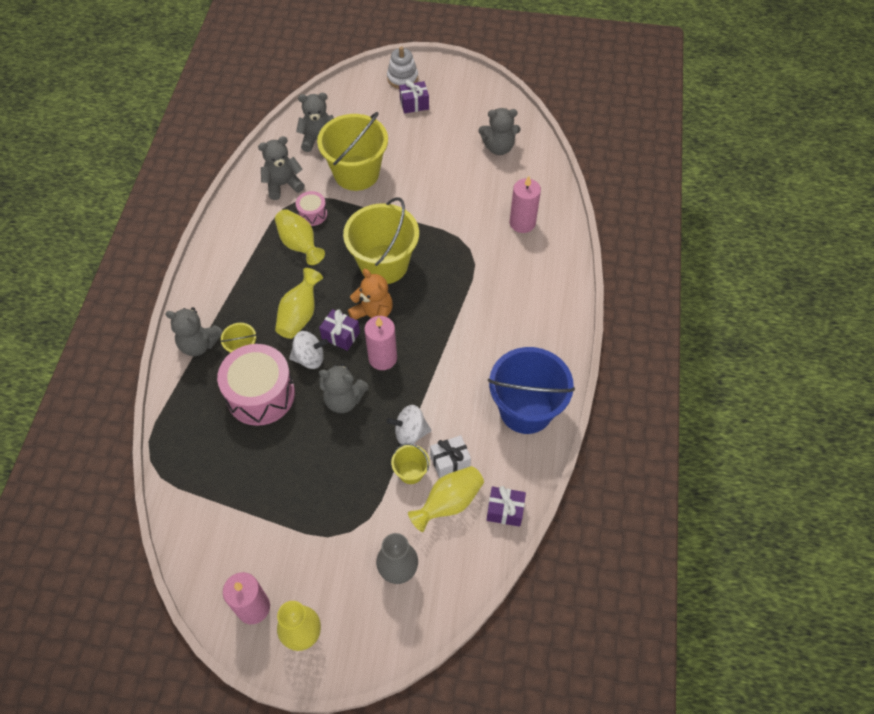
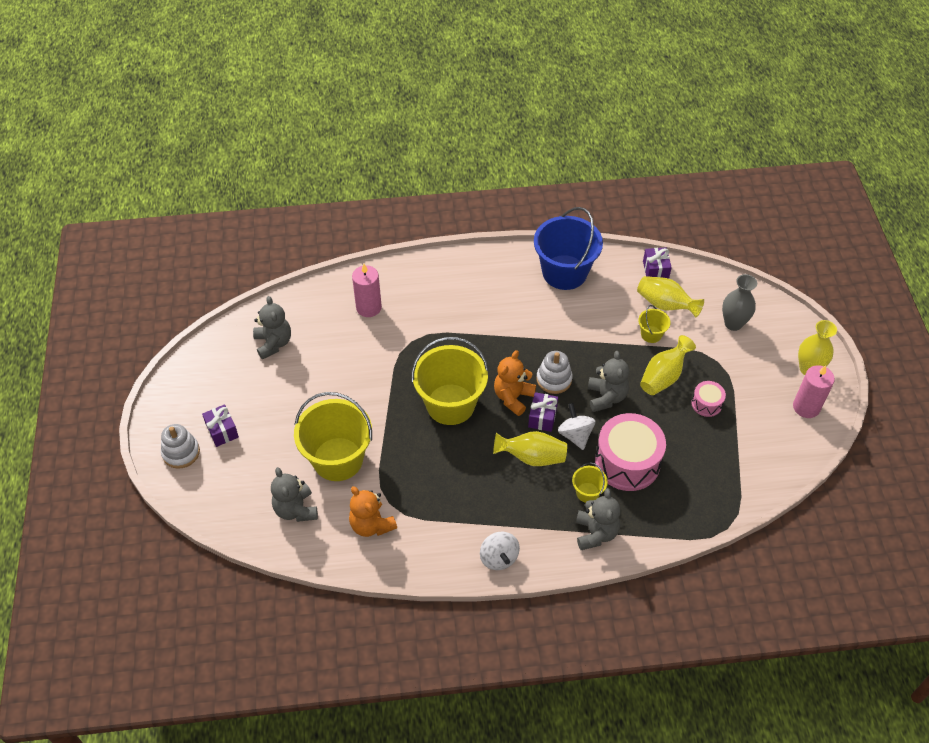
camera: 105 degrees left, 5 degrees down
grey teddy bear [258,136,305,200] -> orange teddy bear [349,486,397,537]
yellow vase [275,209,325,265] -> yellow vase moved to [640,335,696,395]
pink drum [296,191,327,226] -> pink drum moved to [691,381,726,417]
pink candle [364,316,397,370] -> white stacking toy [537,351,573,394]
white spinning top [386,405,431,446] -> white spinning top moved to [480,532,520,570]
white gift [430,435,471,478] -> none

